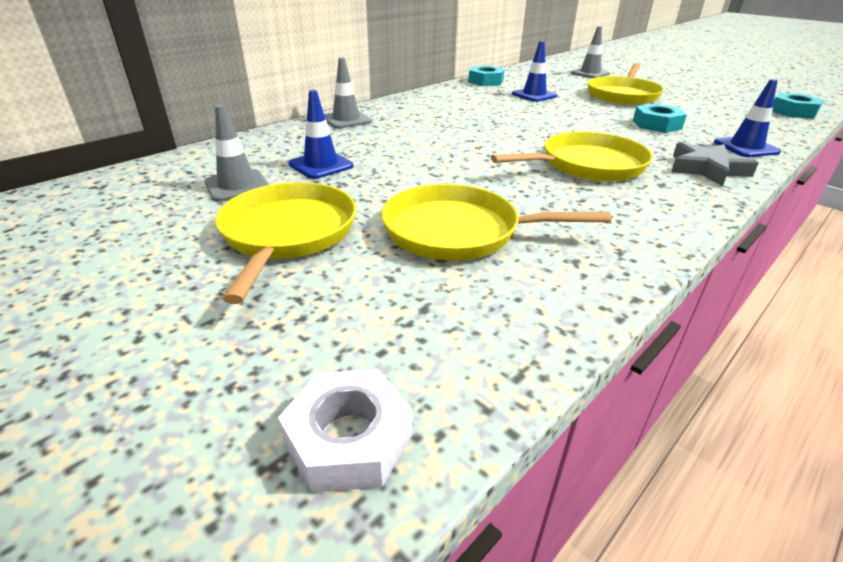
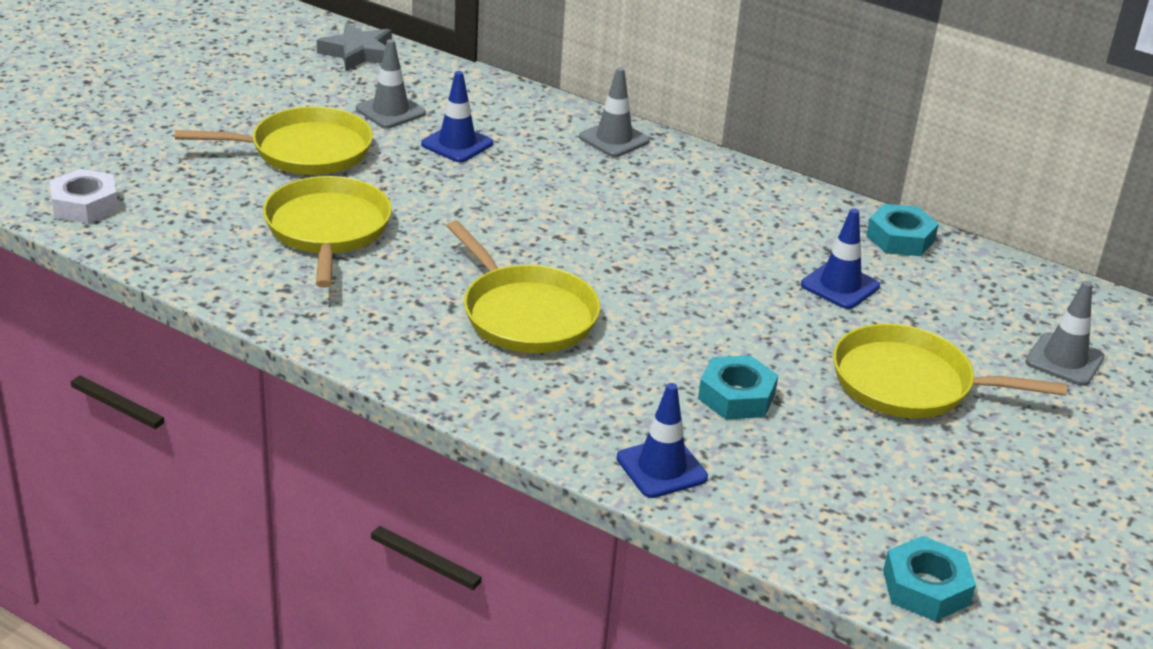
camera: 75 degrees right, 0 degrees up
grey star [671,142,759,186] -> grey star moved to [317,23,392,71]

